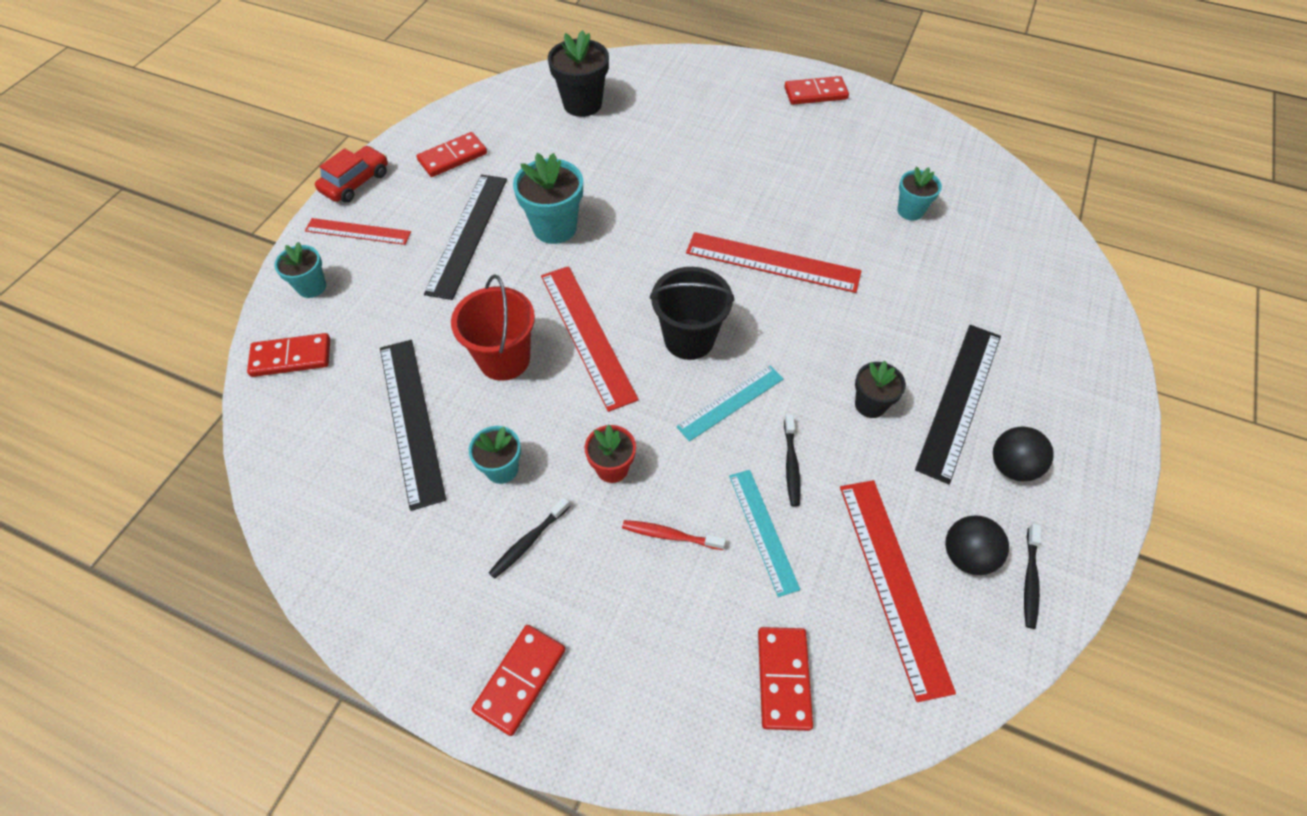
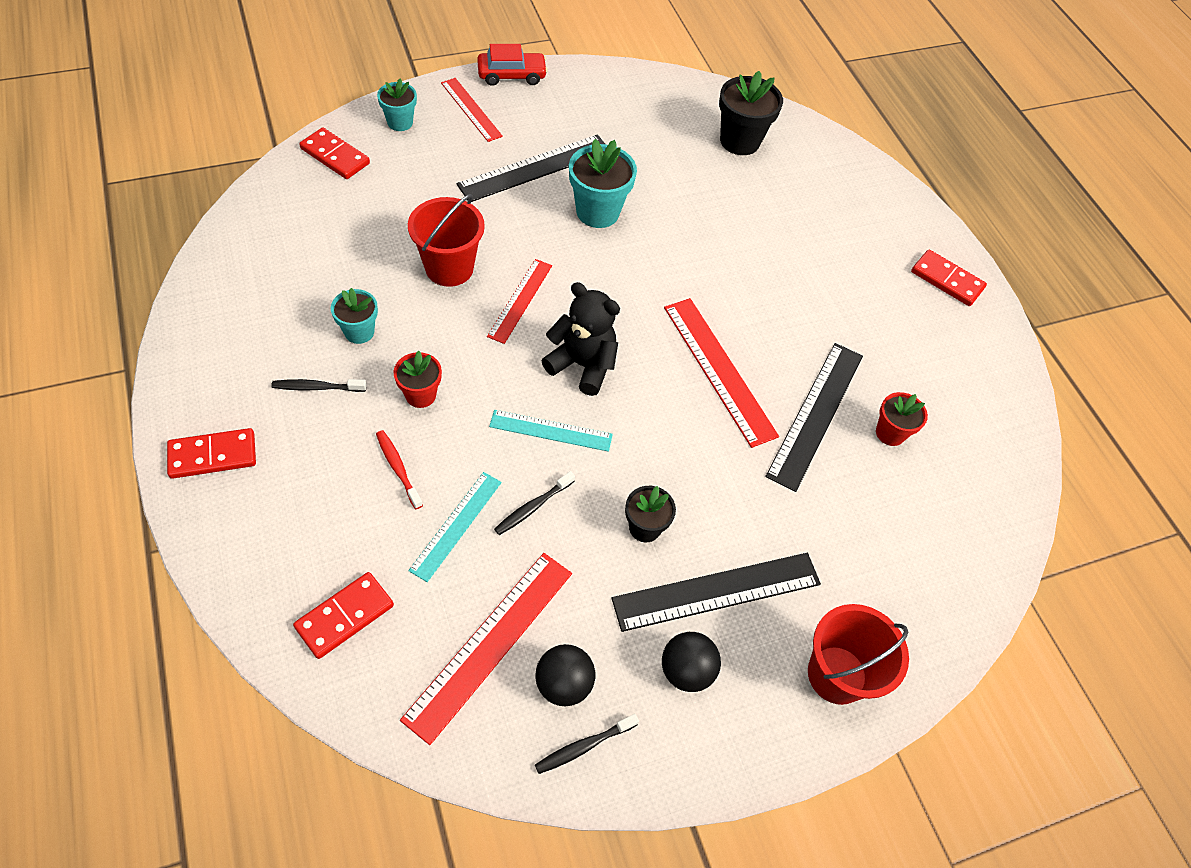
camera: 40 degrees right, 0 degrees up
black ruler [380,340,446,511] -> black ruler moved to [765,343,863,492]
red domino [417,132,487,177] -> none
red ruler [541,266,639,412] -> red ruler [487,259,552,344], size x0.63
black bucket [650,267,734,360] -> black teddy bear [541,282,620,396]
turquoise flower pot [897,167,942,221] -> red flower pot [876,392,928,446]
none -> red bucket [808,604,909,705]

